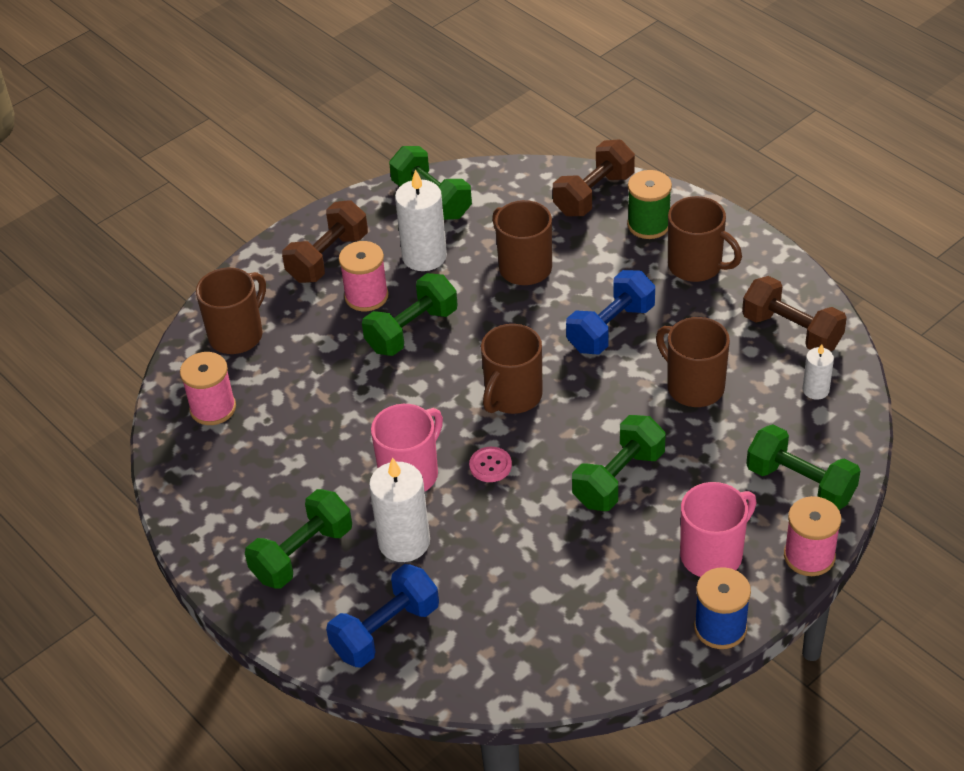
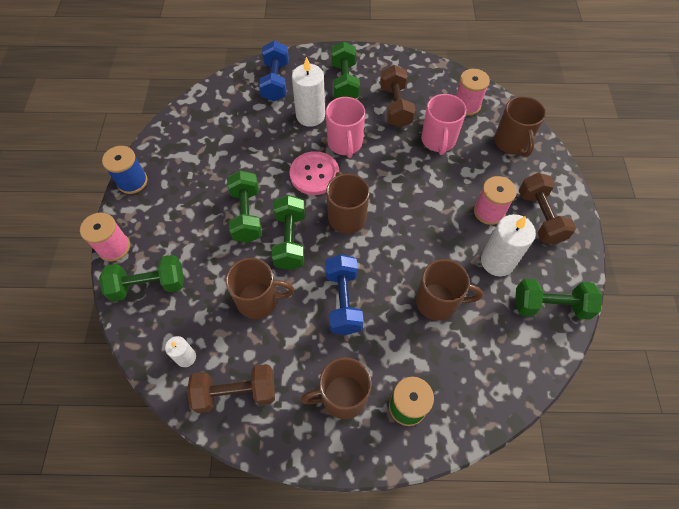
camera: 130 degrees right, 15 degrees up
green dumbbell [362,273,458,356] -> green dumbbell moved to [271,195,305,270]
pink button [469,447,512,482] -> pink button [290,151,339,195], size x1.89
brown dumbbell [553,139,635,216] -> brown dumbbell moved to [380,65,416,128]
pink mug [680,482,756,577] -> pink mug moved to [421,94,466,155]

